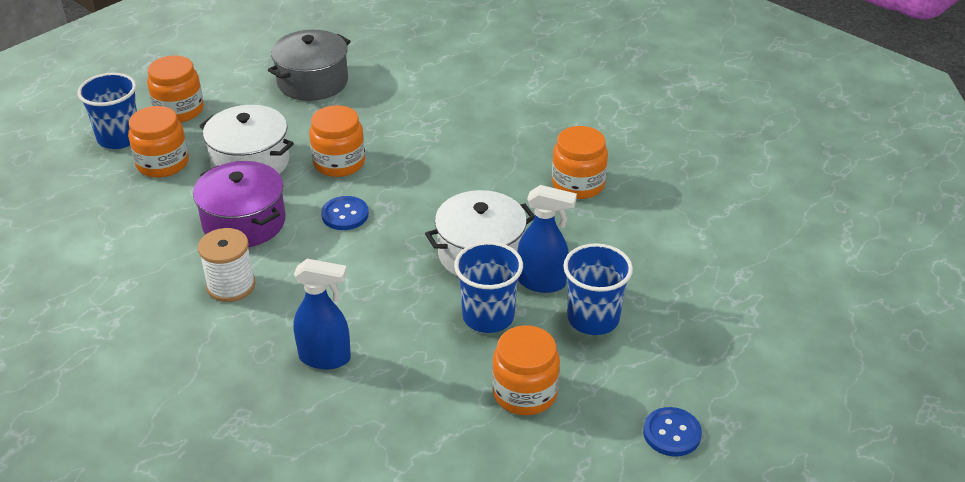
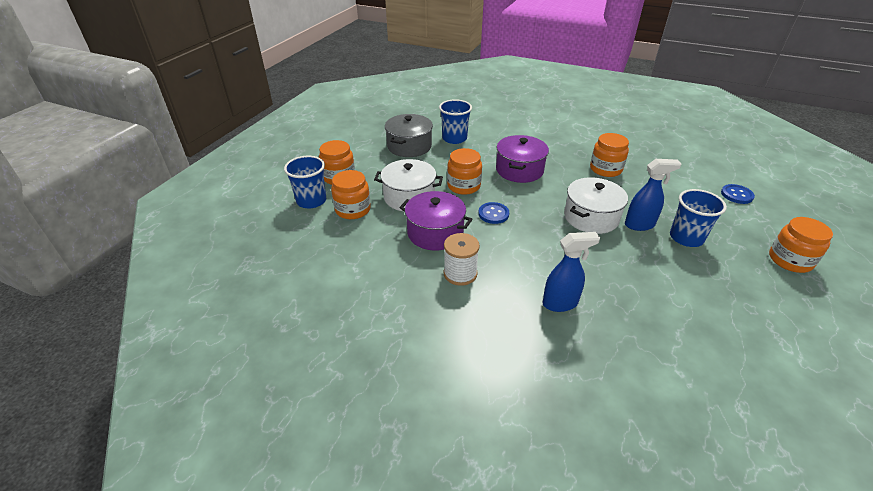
camera: 20 degrees left, 0 degrees up
blue cup [454,242,523,333] -> blue cup moved to [439,99,472,144]
orange jar [492,325,560,415] -> orange jar moved to [769,217,833,273]
blue button [643,407,702,456] -> blue button moved to [721,184,755,204]
none -> purple pot [496,135,549,183]

